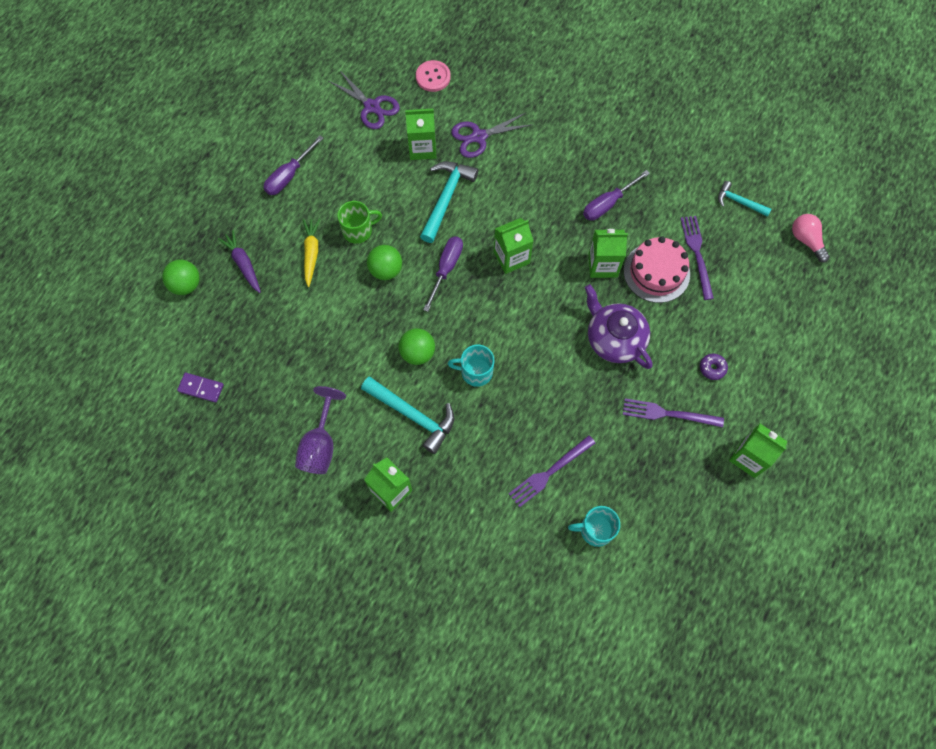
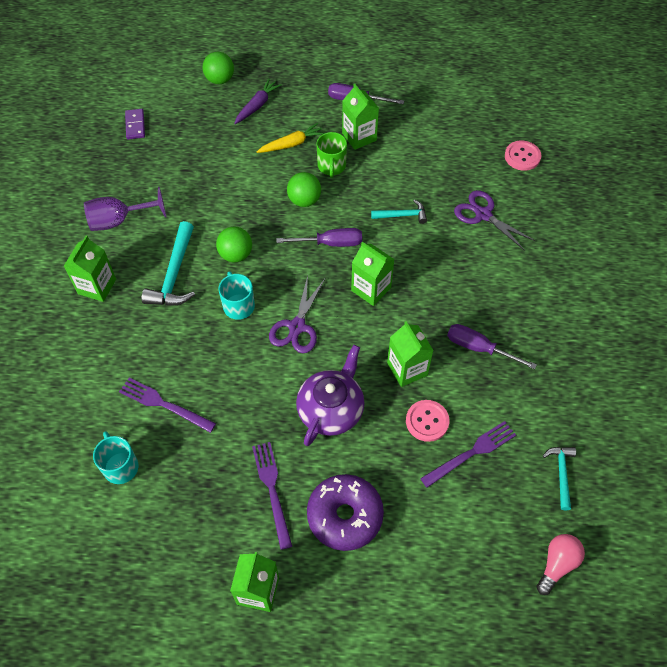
camera: 65 degrees right, 10 degrees down
purple scissors [329,71,400,129] -> purple scissors moved to [269,276,325,353]
green mug [337,201,382,244] -> green mug turned 45 degrees clockwise [317,132,347,178]
green carton [405,108,436,160] -> green carton moved to [342,84,379,150]
turquoise hammer [420,161,478,243] -> turquoise hammer [371,200,427,224], size x0.59
pink cake [624,236,690,303] -> pink button [406,400,449,442]
purple donut [700,354,728,380] -> purple donut [307,474,384,551], size x2.38

